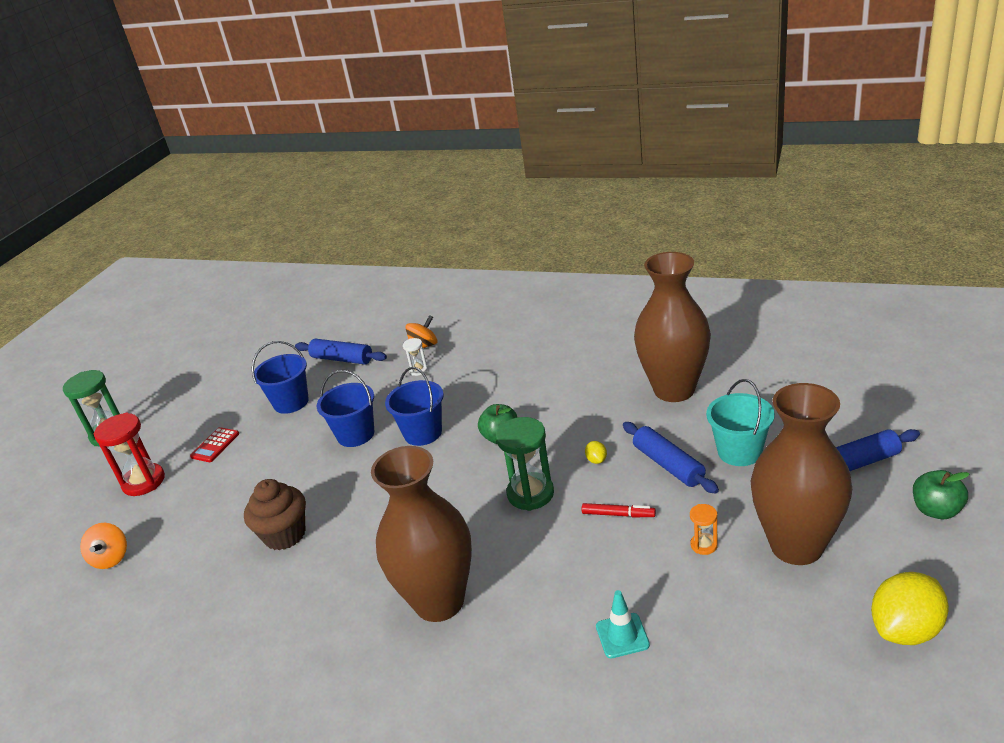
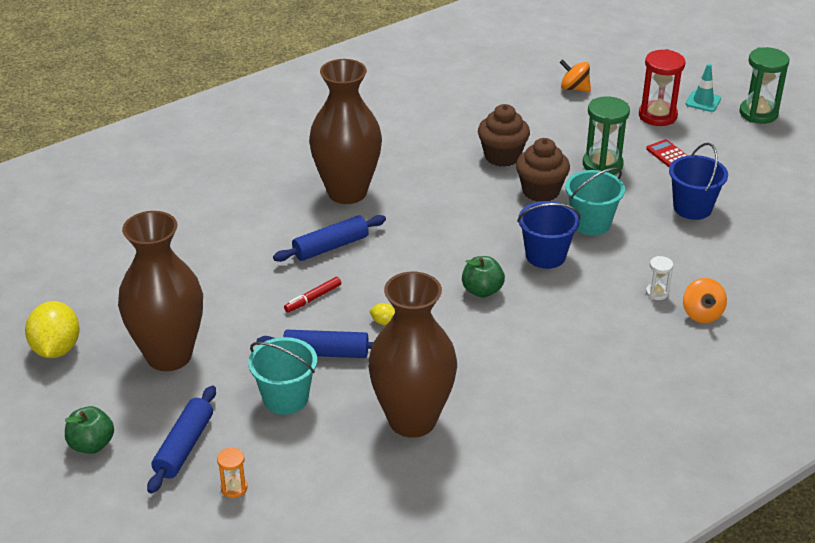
camera: 120 degrees right, 5 degrees up
blue rolling pin [295,339,387,365] -> blue rolling pin moved to [273,215,386,262]
blue bucket [317,370,374,447] -> turquoise bucket [565,167,625,236]
green hourglass [496,417,554,511] -> green hourglass moved to [583,96,630,175]
turquoise traffic cone [596,590,650,658] -> turquoise traffic cone moved to [686,64,721,112]
orange hourglass [690,504,718,555] -> orange hourglass moved to [217,447,248,498]
none -> brown cupcake [516,138,570,202]

